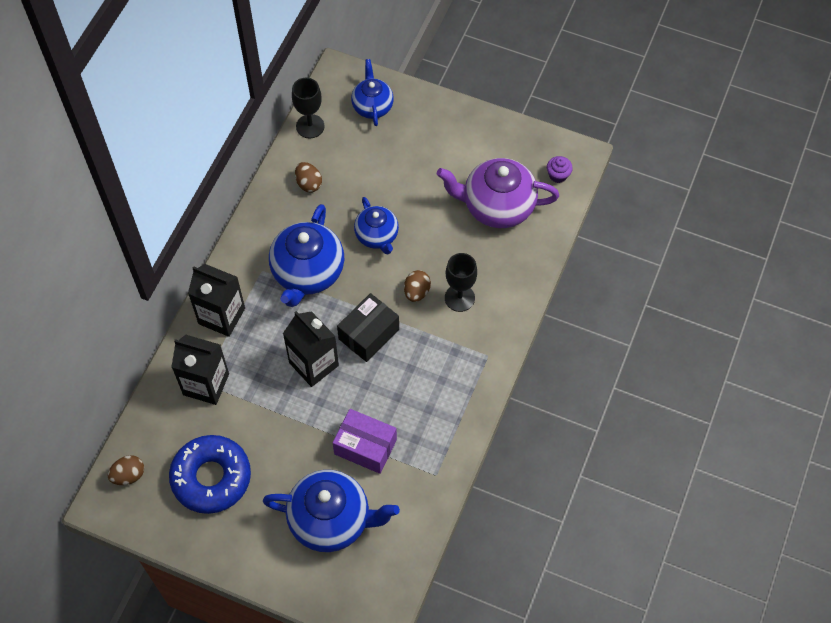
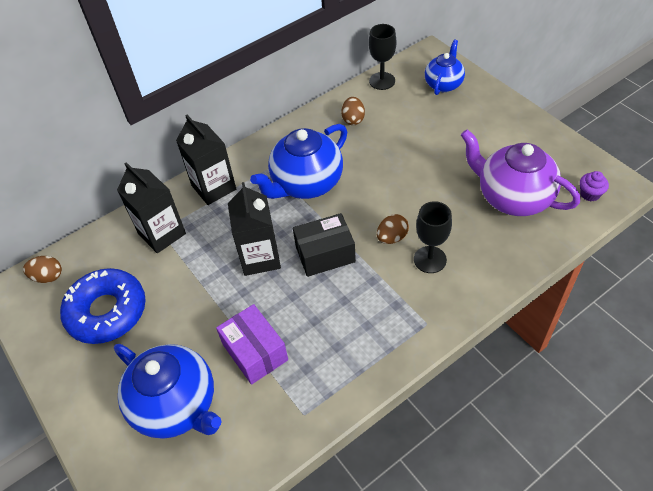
camera: 35 degrees right, 10 degrees down
blue teapot [354,197,399,255] -> none

